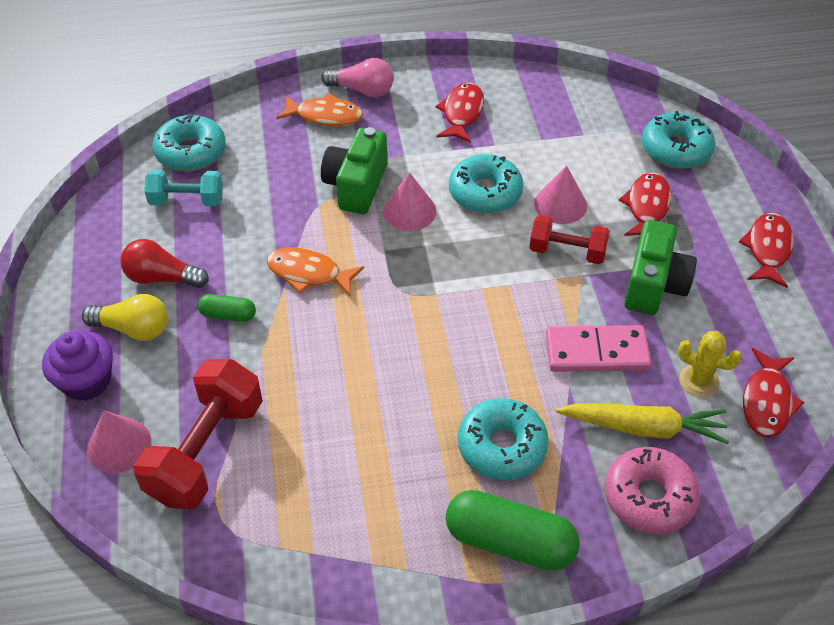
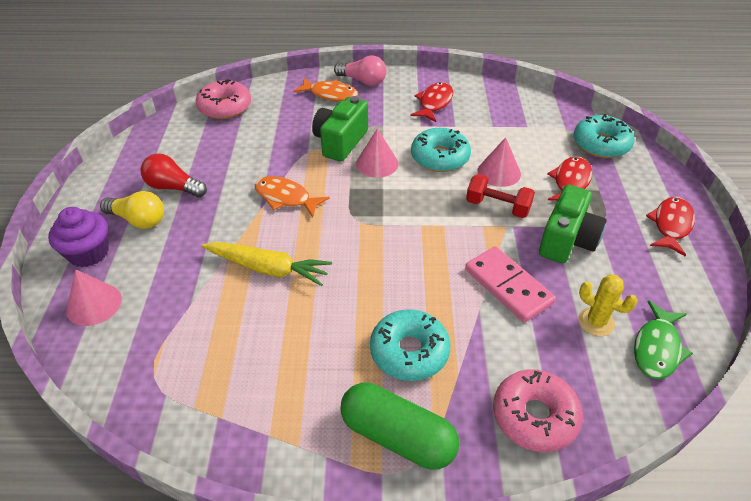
camera: 10 degrees right, 5 degrees down
red dumbbell [133,359,263,510] -> none
turquoise dumbbell [144,170,223,206] -> none
turquoise donut [152,114,226,171] -> pink donut [196,79,251,119]
green capsule [197,294,256,322] -> none
pink domino [546,325,651,372] -> pink domino turned 45 degrees clockwise [465,246,556,322]
yellow carrot [555,403,729,444] -> yellow carrot moved to [201,242,332,286]
red fish [743,348,804,437] -> green fish [634,300,693,379]

